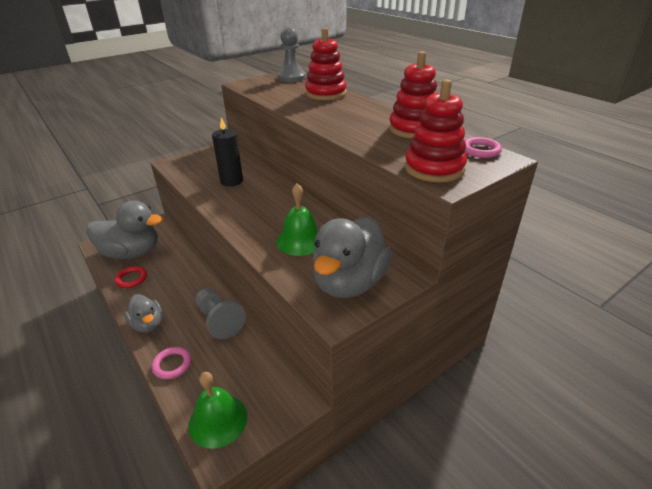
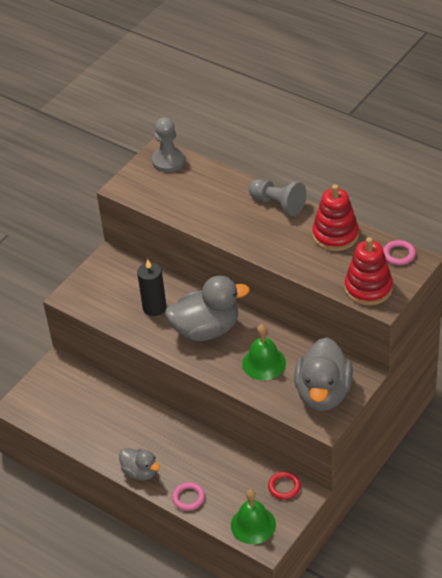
camera: 15 degrees left, 10 degrees up
grey duck [86,201,163,259] -> grey duck moved to [165,276,250,341]
red ring [115,266,147,288] -> red ring moved to [268,471,301,500]
grey pawn [195,288,246,339] -> grey pawn moved to [249,179,306,216]
red stacking toy [305,28,347,100] -> none

